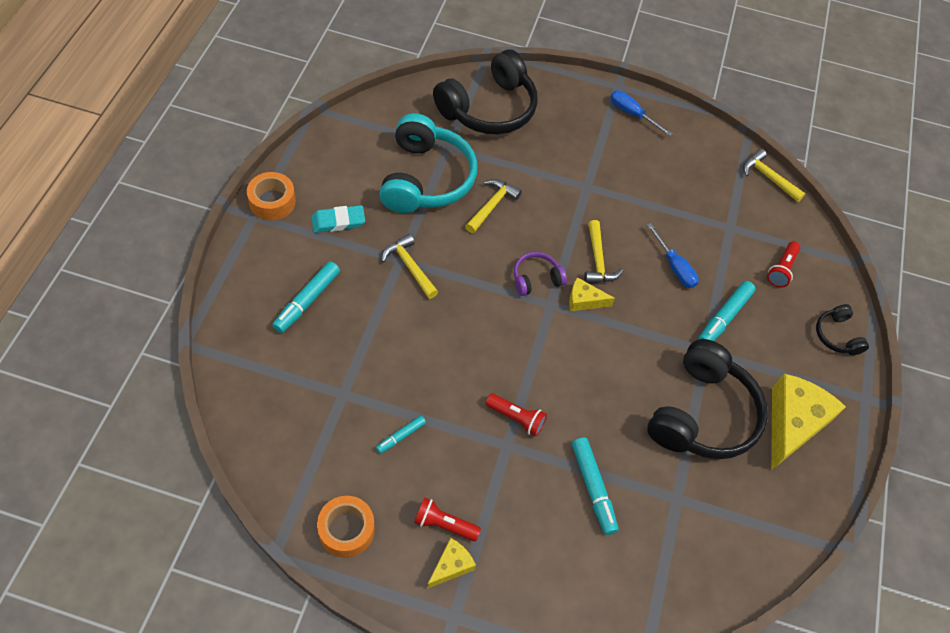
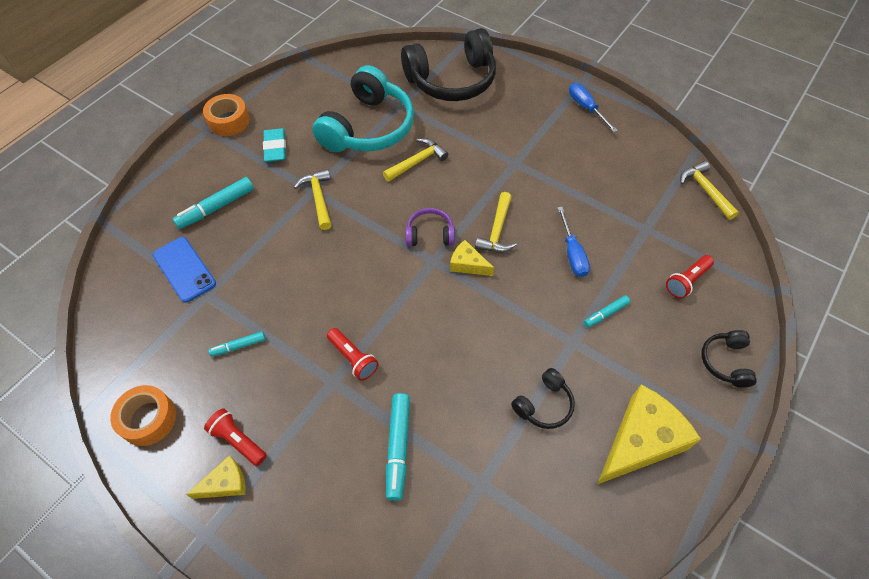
camera: 25 degrees right, 0 degrees up
turquoise eraser [311,205,365,233] -> turquoise eraser turned 75 degrees clockwise [263,128,286,162]
black headphones [647,339,768,459] -> black headphones [511,368,575,429], size x0.47
turquoise marker [698,281,756,341] -> turquoise marker [584,296,630,327], size x0.58
none -> blue phone [153,237,216,303]

